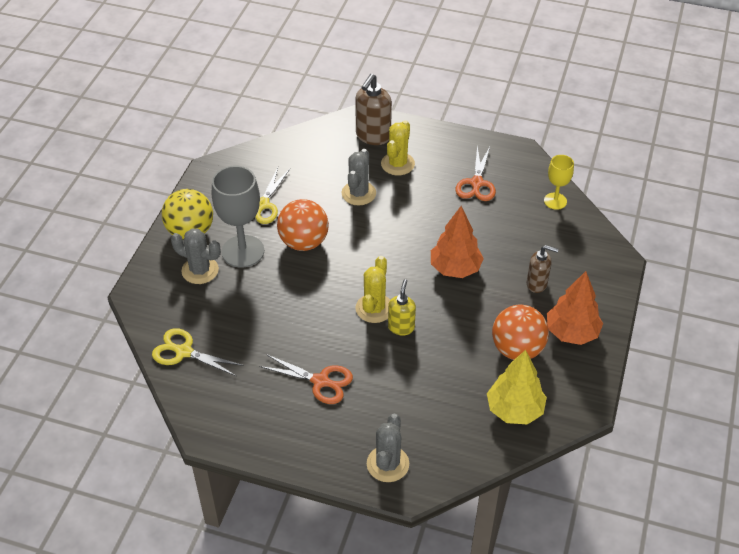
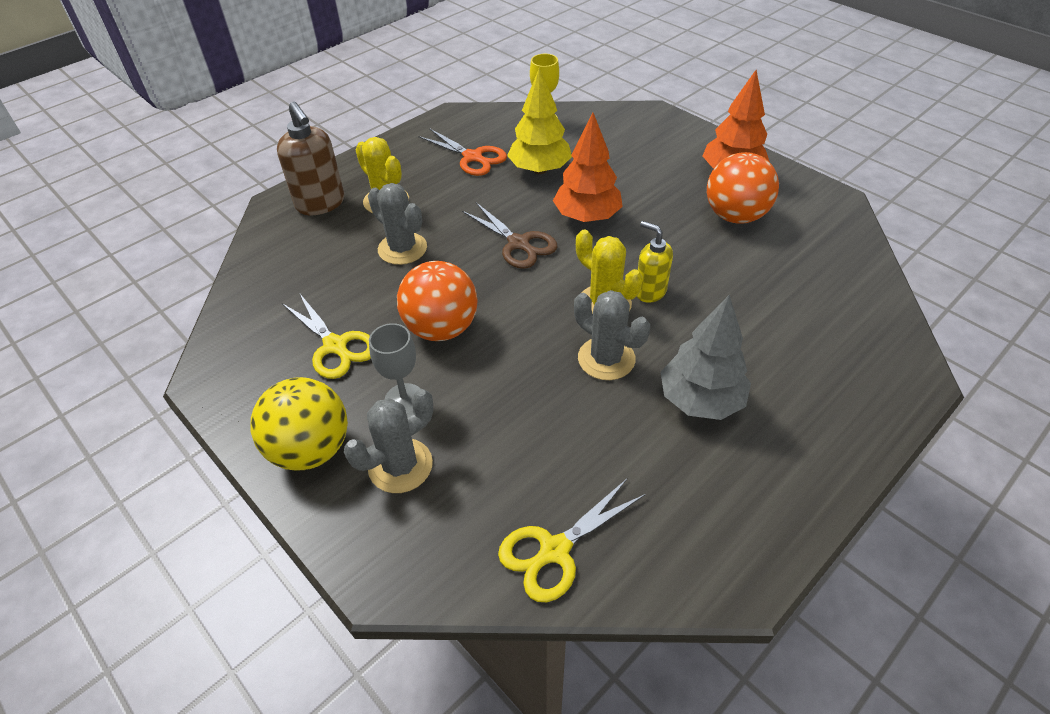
camera: 60 degrees left, 0 degrees up
grey goblet [212,166,264,268] -> grey goblet [369,323,420,415], size x0.56
orange scissors [260,354,353,404] -> grey tree [661,295,751,420]
grey cactus [367,414,409,482] -> grey cactus moved to [574,290,650,380]
yellow tree [487,350,547,425] -> yellow tree moved to [507,67,572,174]
brown soap dispenser [527,245,558,293] -> none
none -> brown scissors [462,203,557,269]

